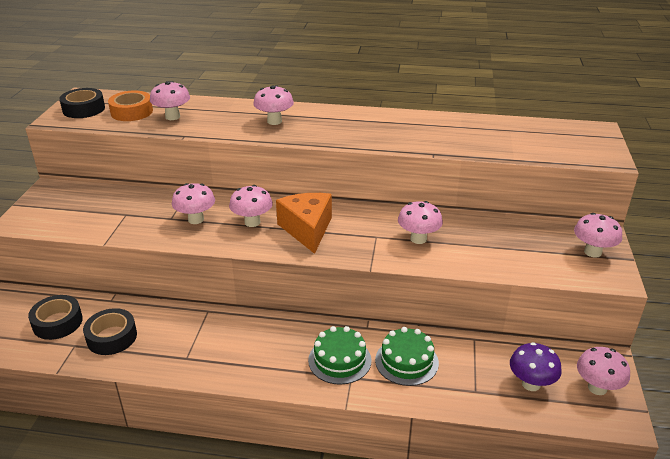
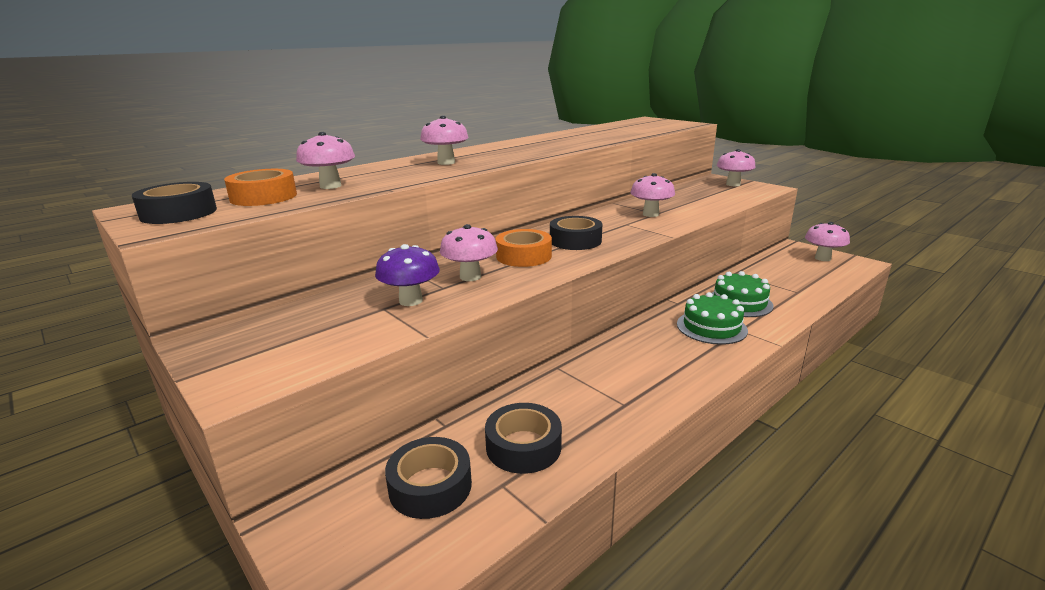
camera: 50 degrees left, 10 degrees down
pink mushroom [229,185,273,227] -> orange tape [496,229,552,267]
orange cheese [276,193,332,254] -> black tape [550,216,602,250]
purple mushroom [510,342,562,391] -> purple mushroom moved to [375,244,440,306]

